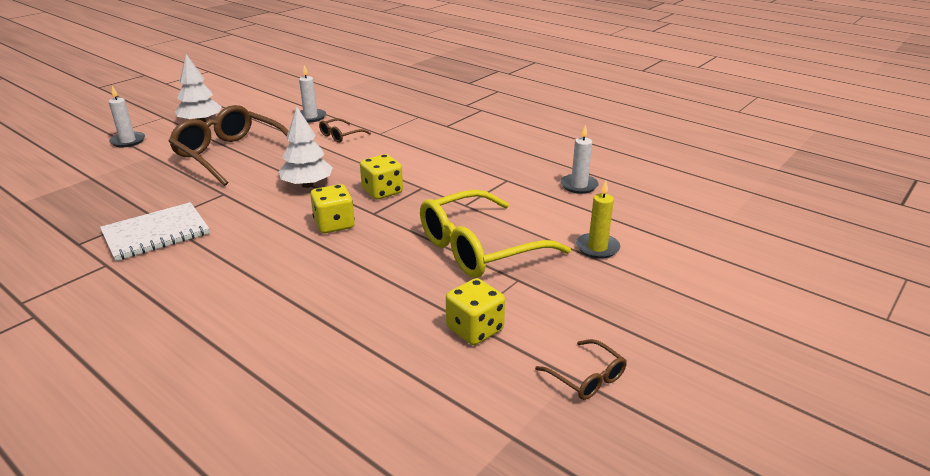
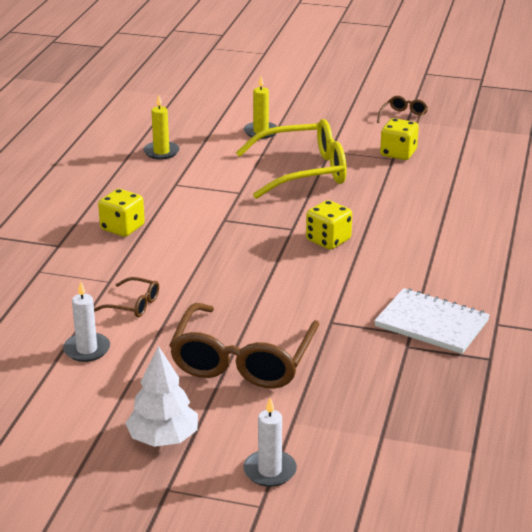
camera: 115 degrees left, 0 degrees up
white tree [279,107,333,188] -> none
yellow dice [360,154,403,199] -> yellow dice moved to [98,189,145,237]
yellow glasses [420,190,571,278] -> yellow glasses turned 45 degrees counterclockwise [236,119,347,199]
white candle [561,125,599,194] -> yellow candle [143,95,179,160]

